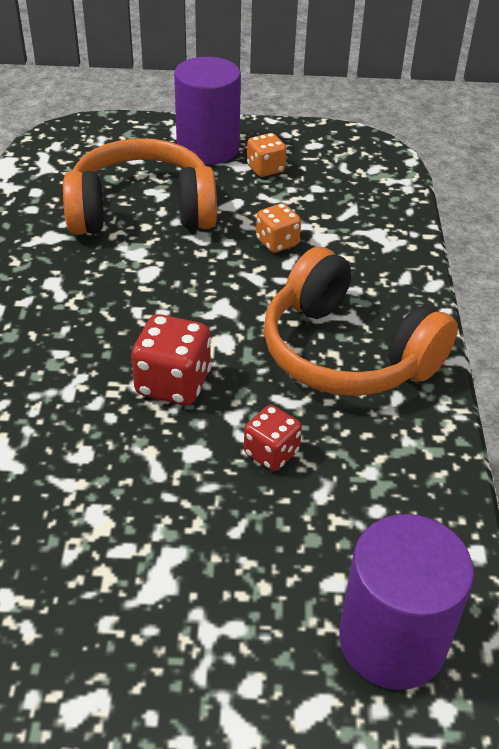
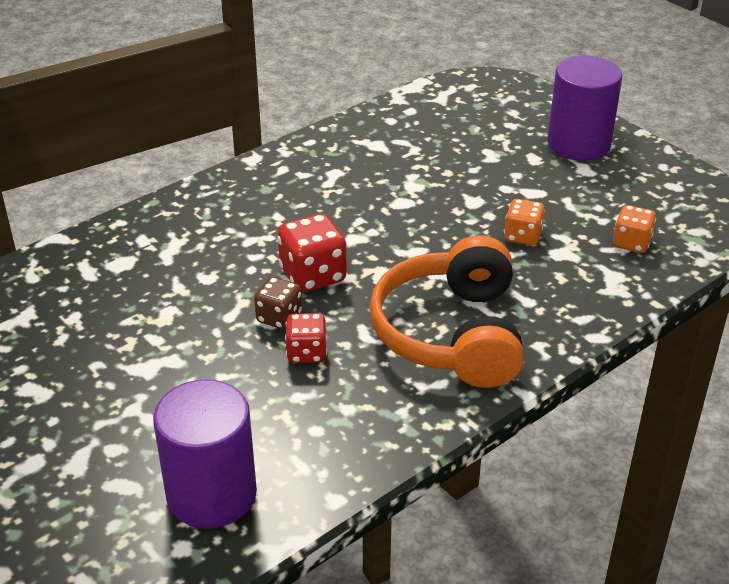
camera: 50 degrees right, 5 degrees down
orange headphones [63,138,217,235] -> none
orange dice [247,133,287,177] -> orange dice moved to [613,205,656,253]
none -> brown dice [254,277,302,330]

